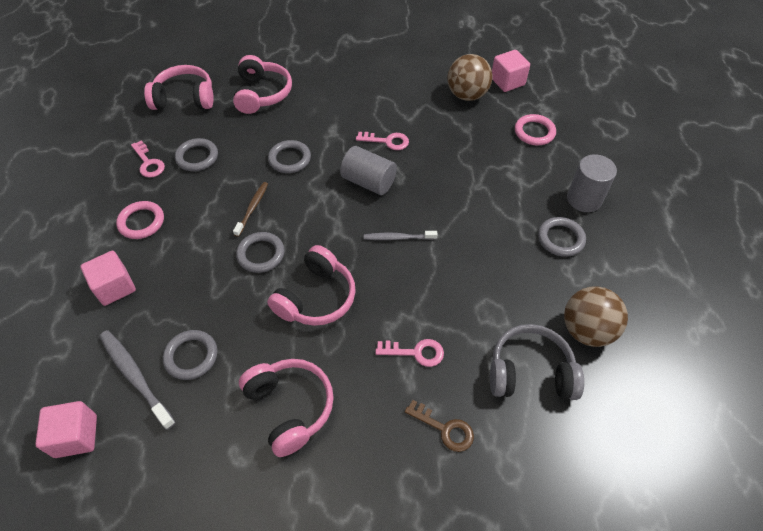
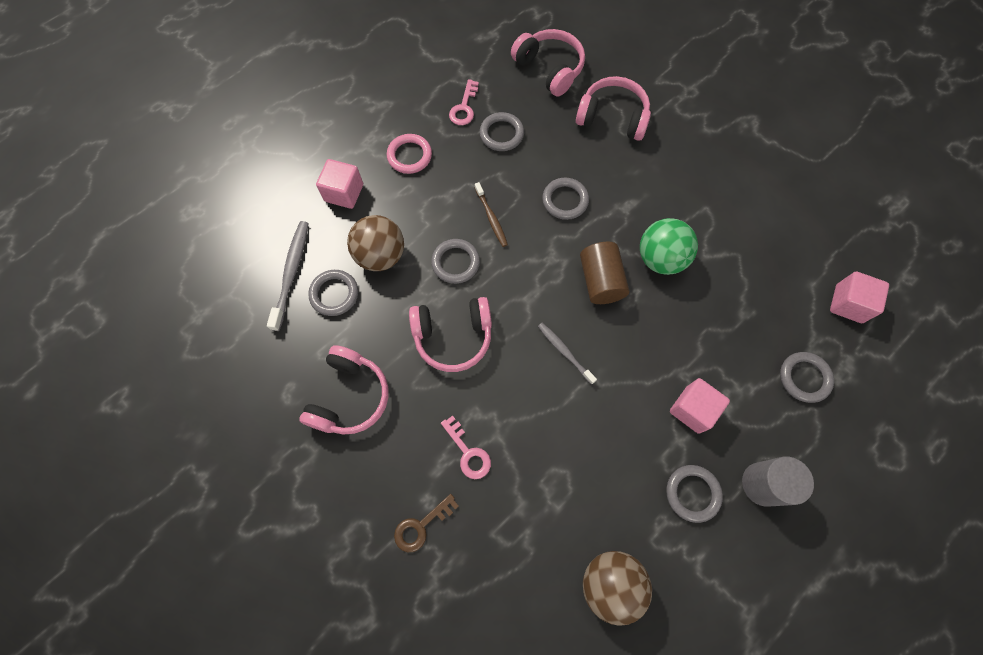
camera: 50 degrees right, 15 degrees up
pink cube [35,401,97,458] -> pink cube moved to [670,378,730,434]
pink headphones [233,55,292,114] -> pink headphones turned 120 degrees counterclockwise [576,76,651,141]
brown toothbrush [233,182,268,237] -> brown toothbrush turned 90 degrees clockwise [475,182,508,247]
grey cylinder [340,146,397,195] -> brown cylinder [580,242,629,304]
pink key [356,132,409,150] -> green ball [640,218,698,275]
brown key [405,400,474,452] -> brown key turned 60 degrees clockwise [394,494,459,552]
brown ball [448,54,493,101] -> brown ball moved to [347,215,404,271]
grey headphones [490,324,584,400] -> none
pink ring [515,114,556,145] -> grey ring [780,352,834,403]

